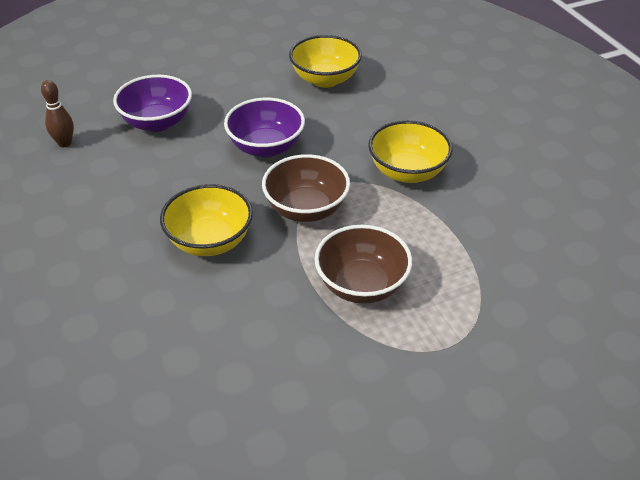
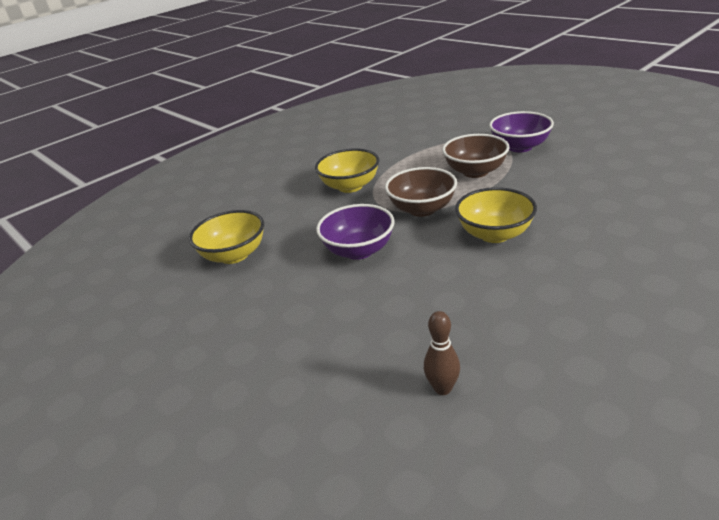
camera: 105 degrees left, 10 degrees down
purple bowl [113,75,192,132] -> purple bowl moved to [489,111,554,152]

